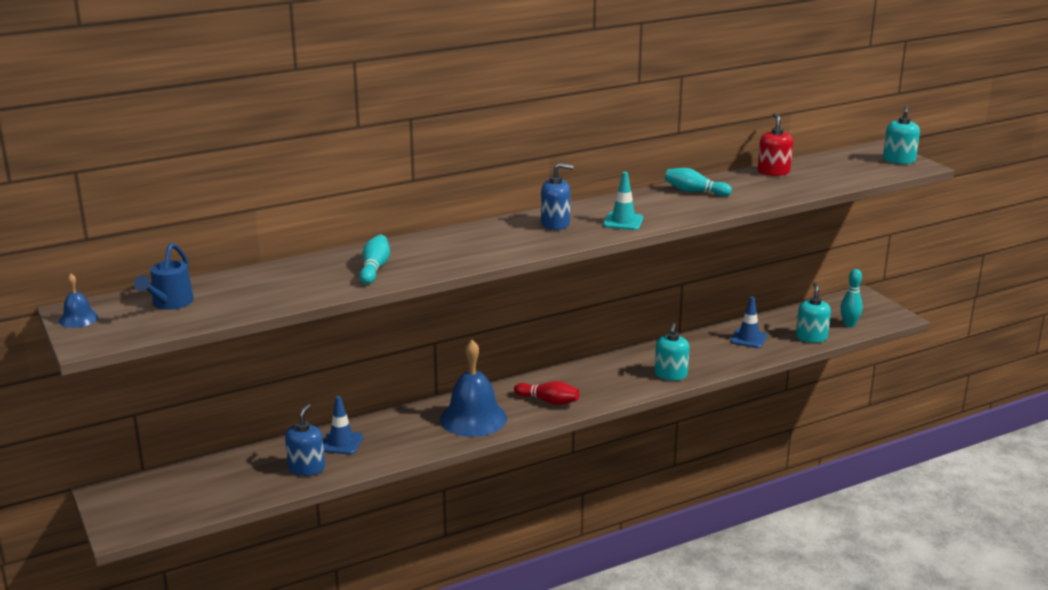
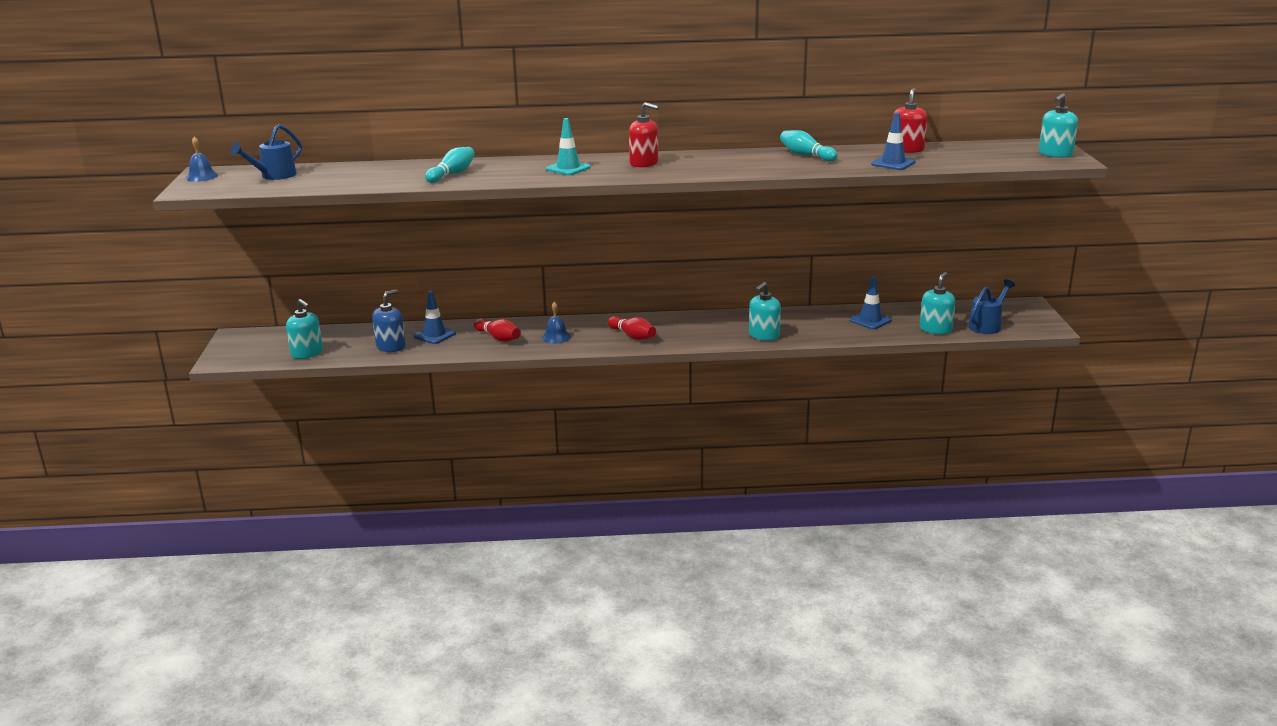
camera: 25 degrees right, 0 degrees up
blue bell [440,340,507,437] -> blue bell [542,302,571,344], size x0.47
blue soap dispenser [541,163,574,230] -> red soap dispenser [629,102,659,167]
turquoise traffic cone [603,172,643,230] -> turquoise traffic cone moved to [546,118,591,175]
turquoise bowling pin [841,269,863,327] -> blue watering can [968,279,1015,334]
none -> turquoise soap dispenser [286,299,323,359]
none -> red bowling pin [474,318,521,342]
none -> blue traffic cone [871,113,915,170]

